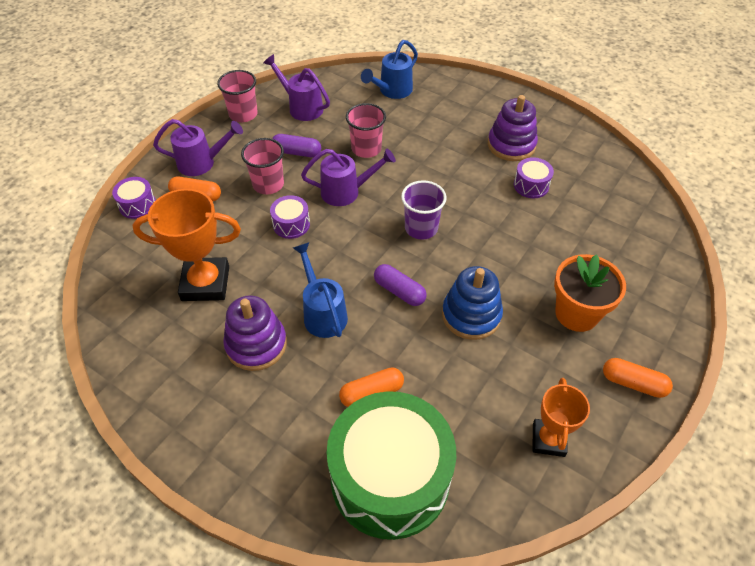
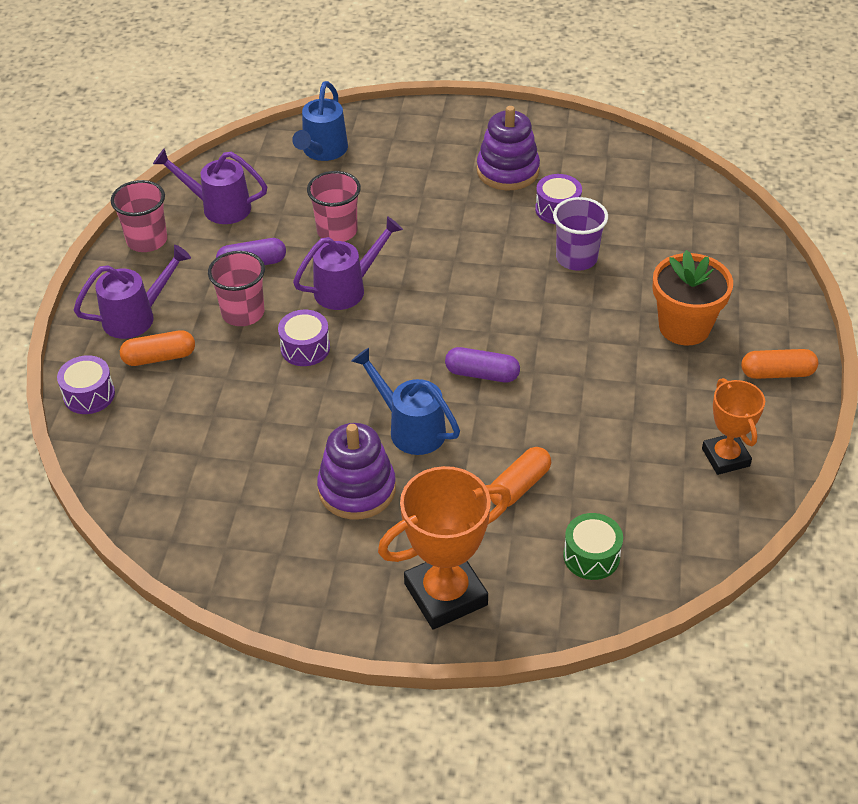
camera: 25 degrees left, 5 degrees down
orange trophy [132,189,241,301] -> orange trophy moved to [378,466,511,630]
green drum [327,391,456,540] -> green drum [563,513,623,580], size x0.41
purple cup [401,180,447,240] -> purple cup moved to [553,197,608,271]
blue stacking toy [442,266,503,340] -> none

